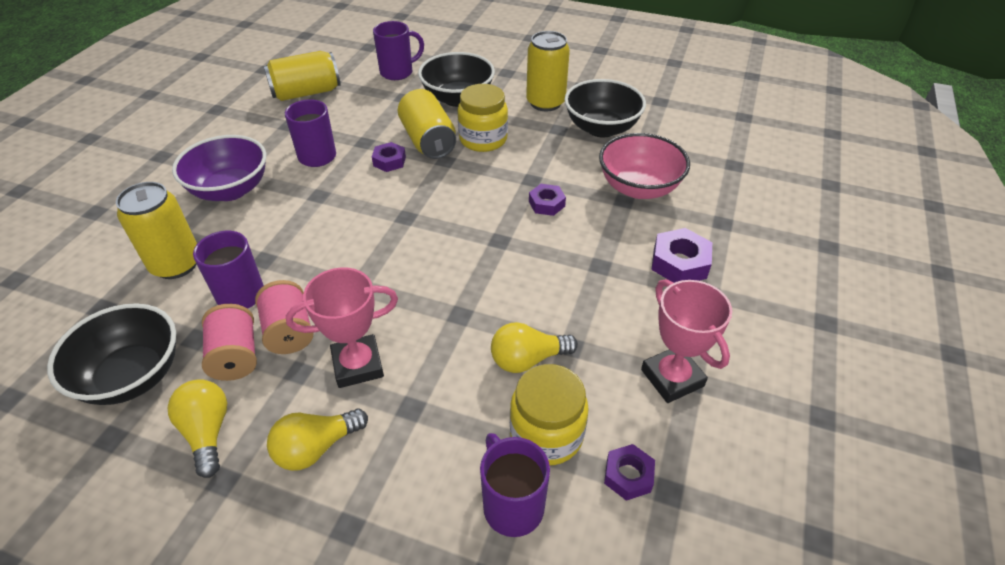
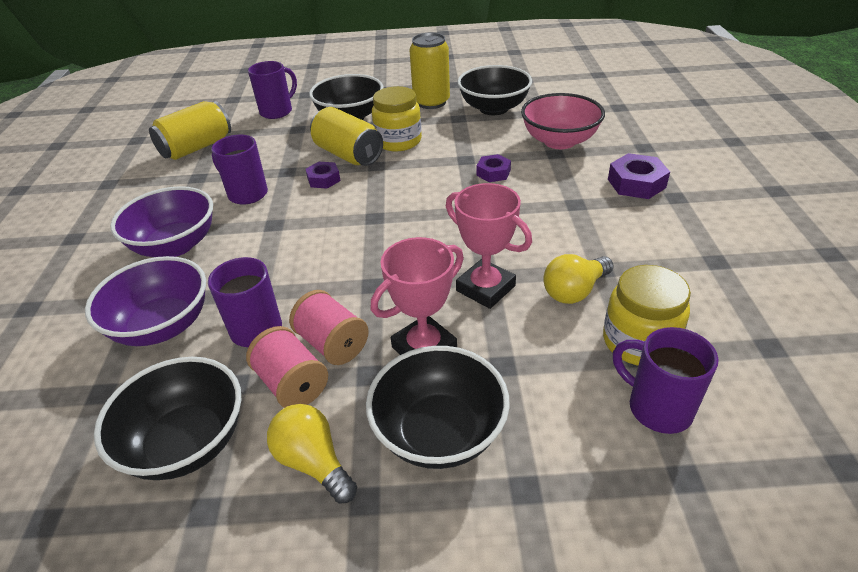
camera: 20 degrees left, 5 degrees down
yellow can [116,182,197,279] -> purple bowl [85,256,206,346]
yellow light bulb [267,409,368,471] -> black bowl [366,346,510,469]
purple nut [604,444,655,501] -> none
pink trophy [641,279,732,403] -> pink trophy moved to [446,183,532,309]

